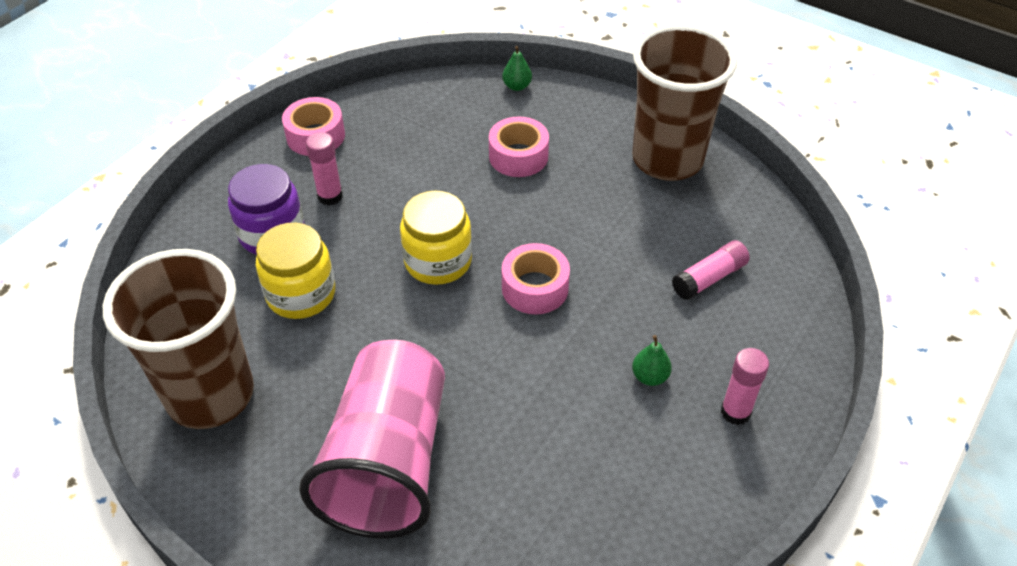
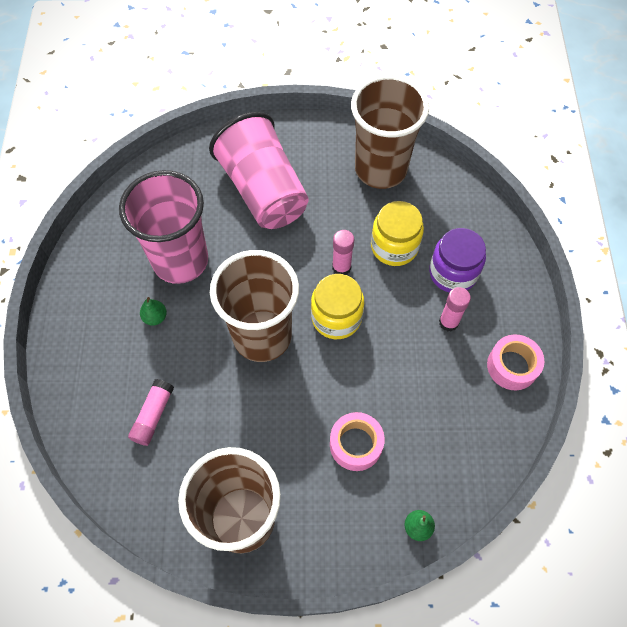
camera: 145 degrees right, 15 degrees up
pink tape [502,243,570,314] -> brown cup [210,250,299,362]
pink glue stick [721,348,769,425] -> pink glue stick moved to [332,230,354,275]
none -> pink cup [119,170,208,284]

